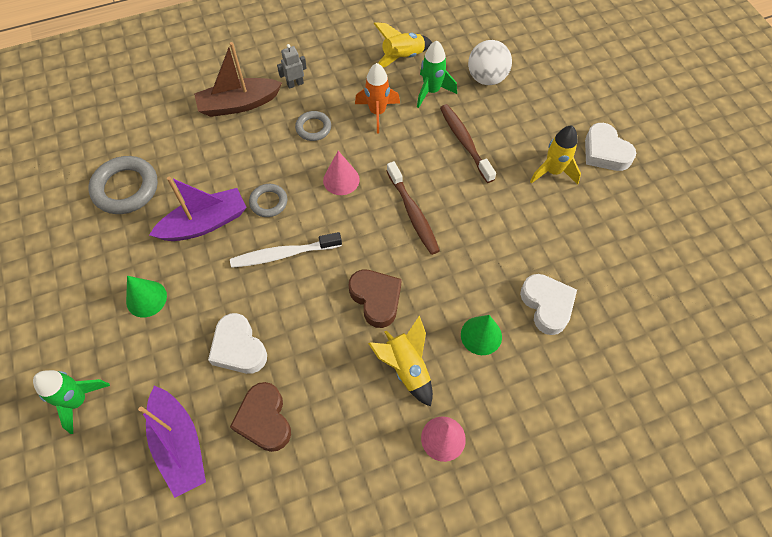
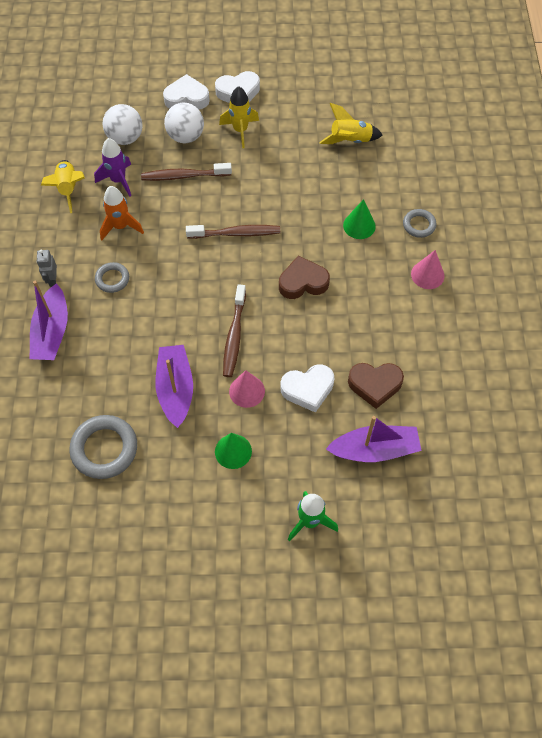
camera: 70 degrees left, 0 degrees up
brown boat [194,42,282,117] -> purple boat [30,281,68,360]
white toothbrush [230,232,342,268] -> brown toothbrush [223,284,246,377]
grey ring [249,184,287,217] -> grey ring moved to [403,209,436,238]
pink cone [323,151,360,195] -> pink cone moved to [229,370,265,408]
yellow rocket [368,316,433,407] -> yellow rocket moved to [319,103,382,144]
green rocket [417,40,457,108] -> purple rocket [94,138,131,197]
white heart [520,274,577,335] -> white heart moved to [163,74,210,110]
none -> white ball [164,103,204,143]

